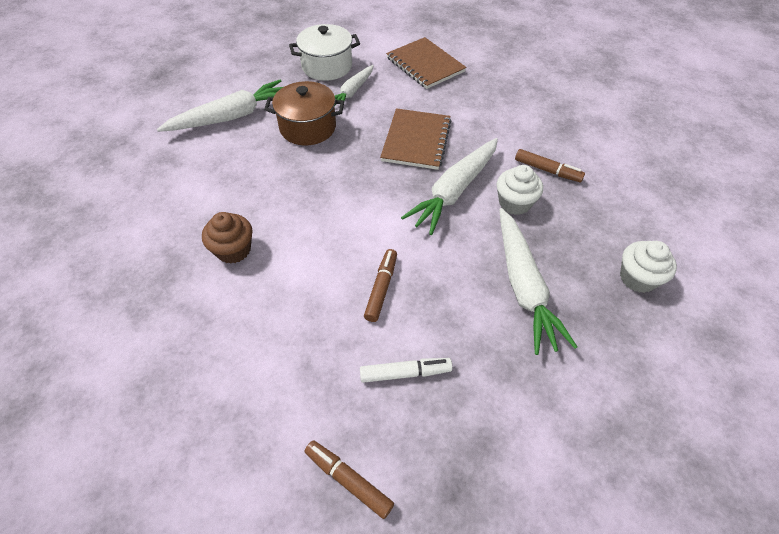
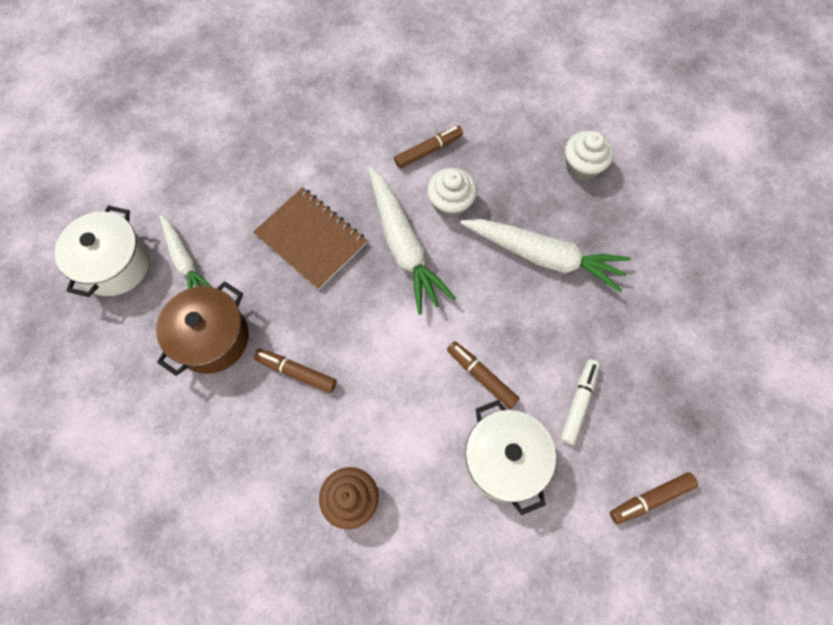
camera: 60 degrees left, 15 degrees up
white carrot [157,80,283,132] -> none
brown notebook [386,37,467,89] -> none
none -> brown marker [254,349,337,393]
none -> white pot [465,400,556,515]

